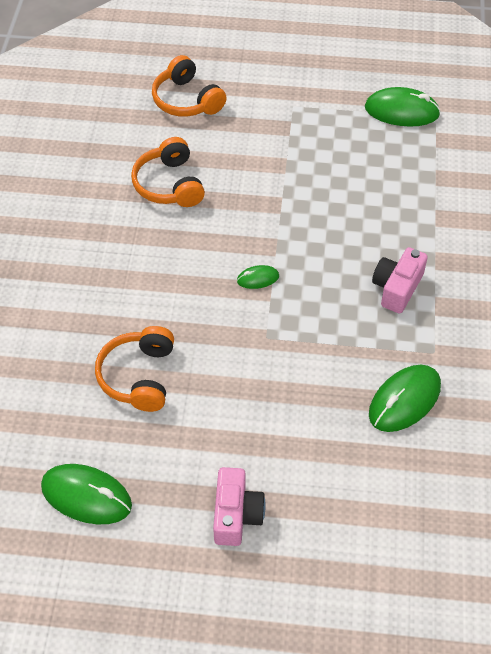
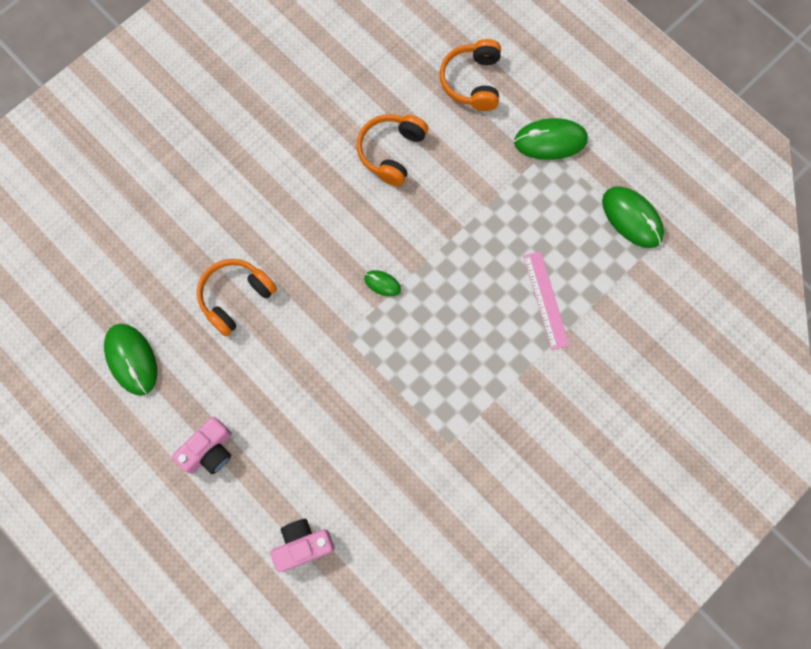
camera: 40 degrees right, 20 degrees up
green mouse [369,365,441,432] -> green mouse moved to [514,118,588,160]
pink camera [372,247,428,314] -> pink camera moved to [270,519,335,572]
none -> pink ruler [523,251,570,350]

